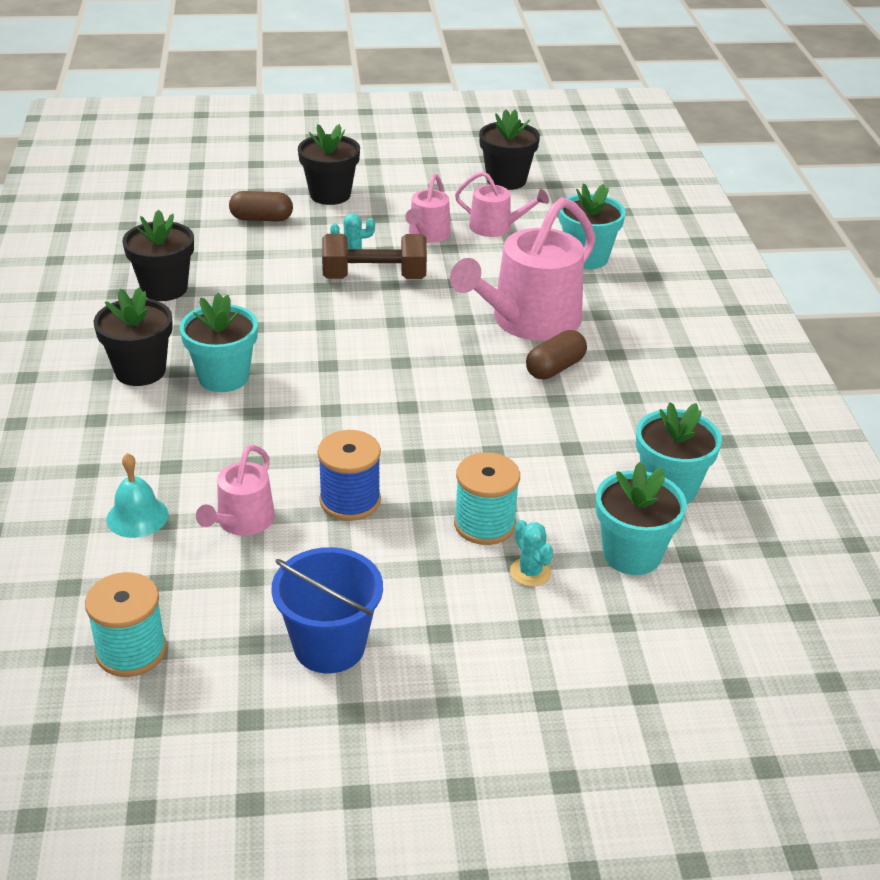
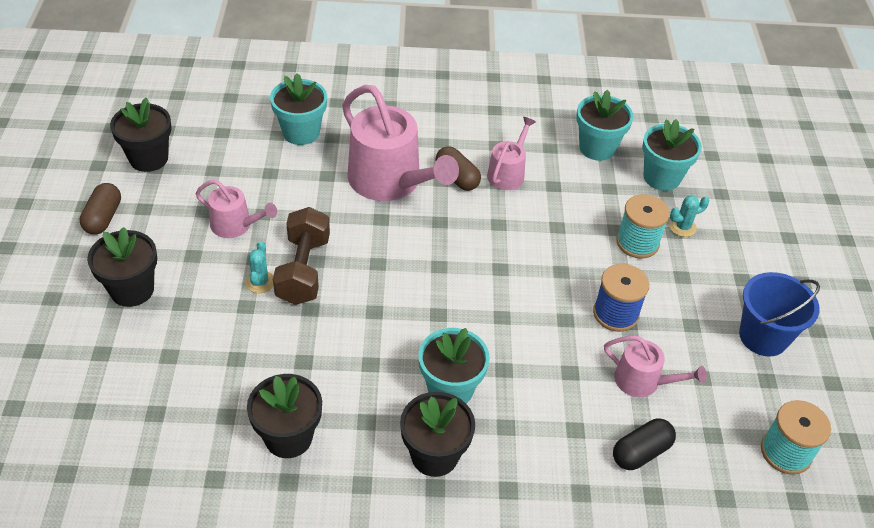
camera: 85 degrees left, 10 degrees up
turquoise bell [107,453,168,538] -> black capsule [613,419,676,470]
brown capsule [229,191,293,222] -> brown capsule moved to [79,183,121,234]
pink watering can [455,171,549,237] -> pink watering can moved to [487,117,536,190]

